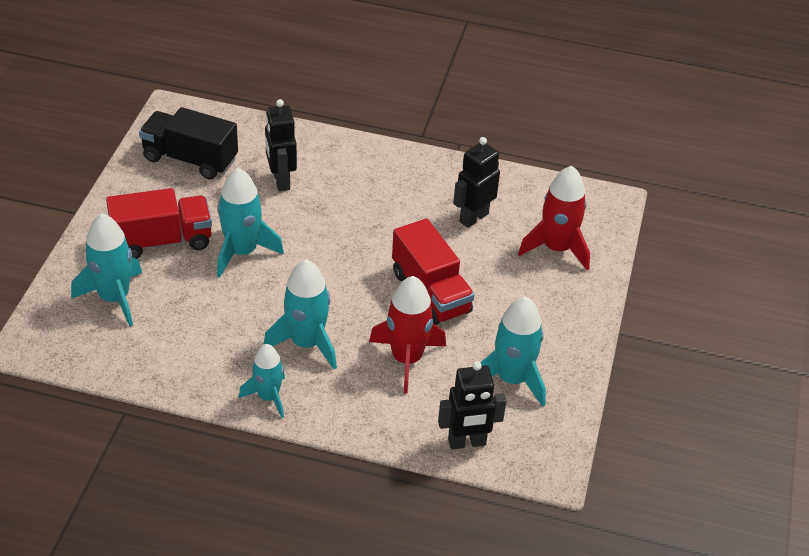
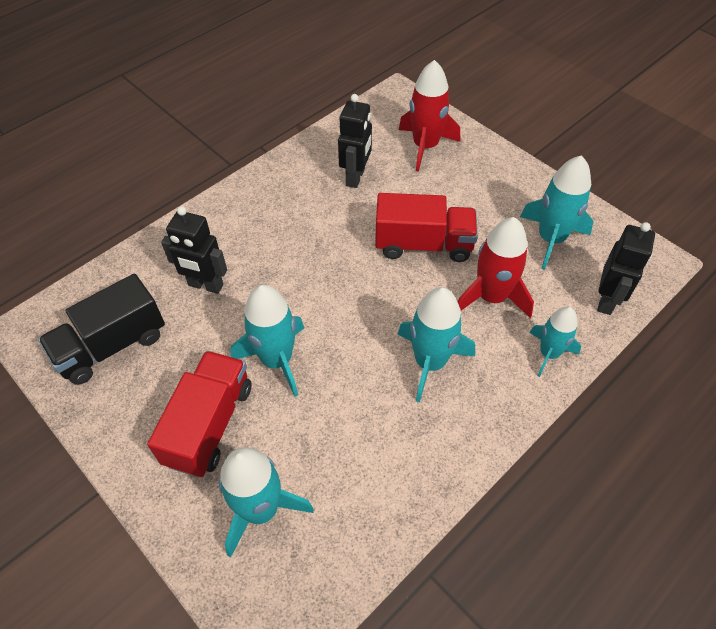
camera: 55 degrees left, 10 degrees up
turquoise rocket [239,344,285,418] -> turquoise rocket moved to [529,307,581,377]
black robot [453,137,500,228] -> black robot turned 150 degrees counterclockwise [338,94,372,188]

